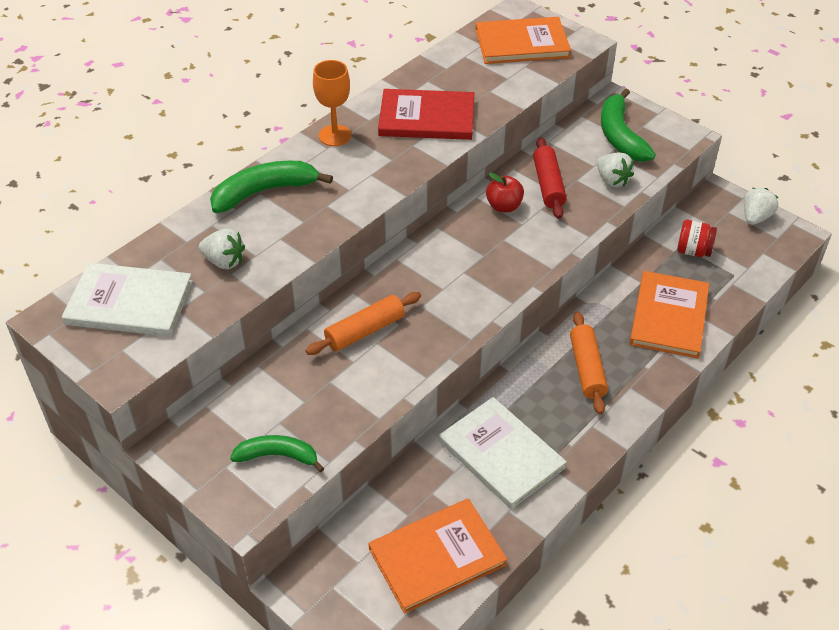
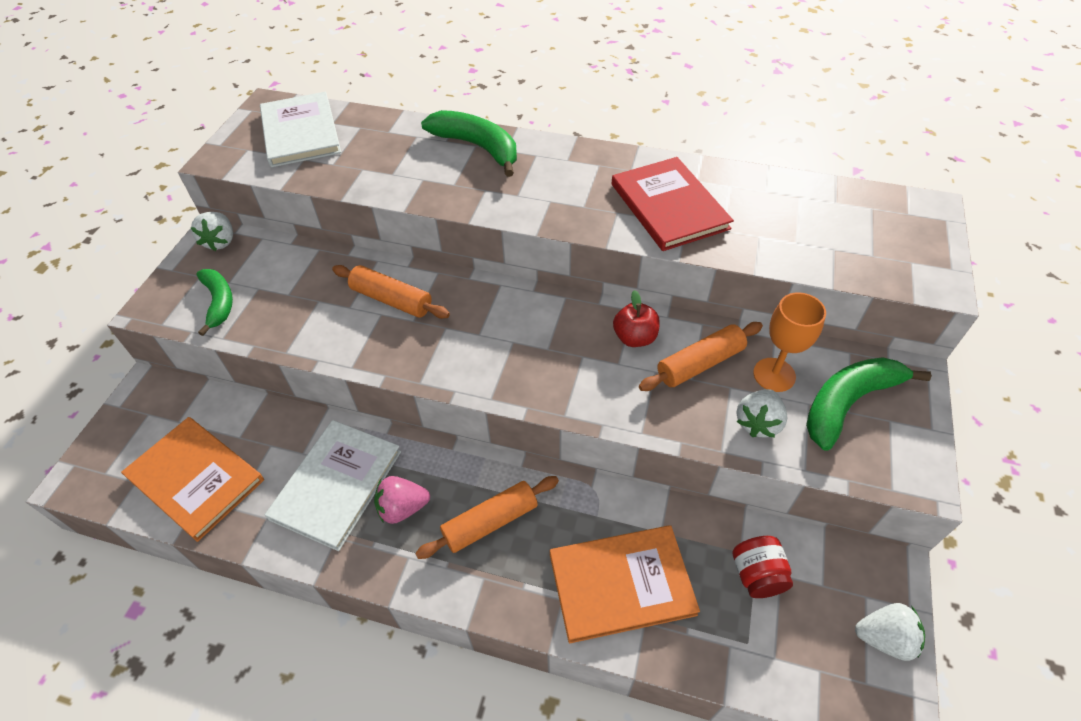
camera: 65 degrees right, 5 degrees up
white strawberry [199,228,245,269] -> white strawberry moved to [191,212,233,251]
orange goblet [313,60,351,146] -> orange goblet moved to [753,292,826,392]
orange book [476,17,571,64] -> none
red rolling pin [533,137,567,219] -> orange rolling pin [639,322,763,391]
none -> pink strawberry [374,476,430,524]

